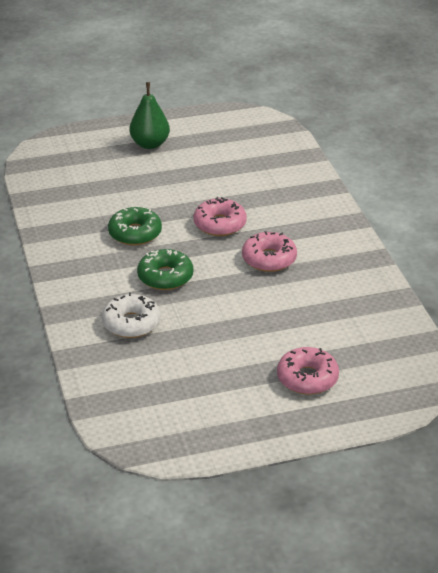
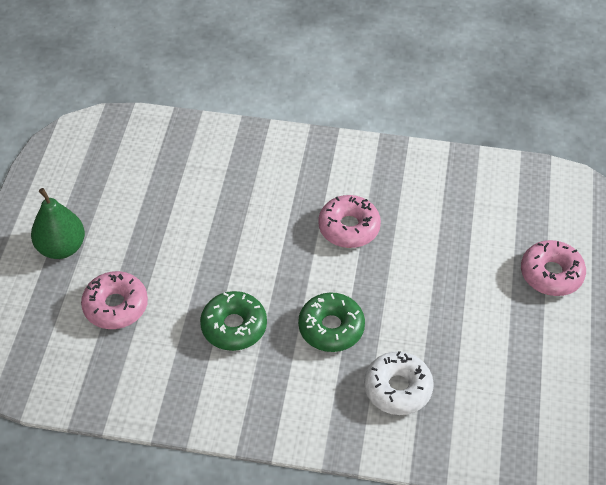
camera: 65 degrees left, 15 degrees up
pink donut [194,197,247,236] -> pink donut moved to [81,271,148,329]

